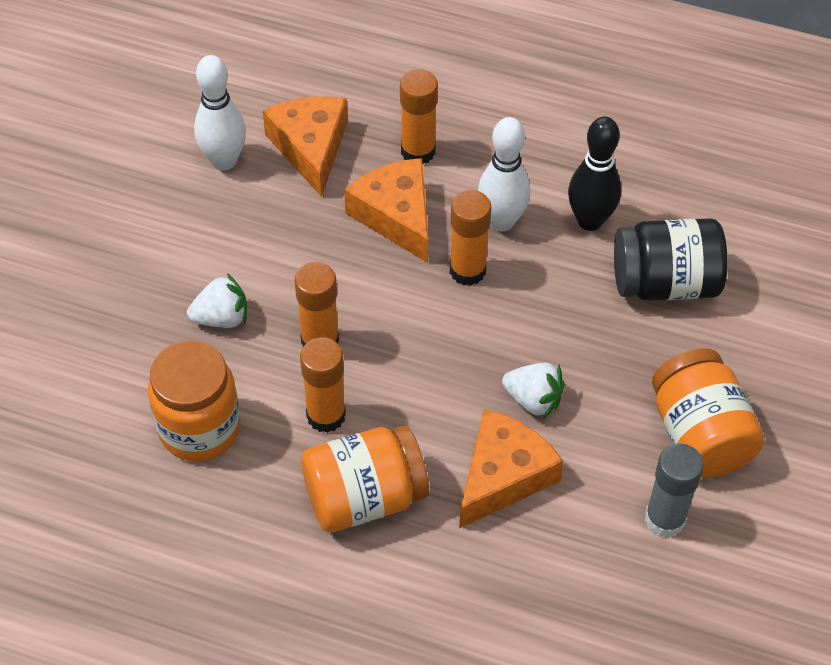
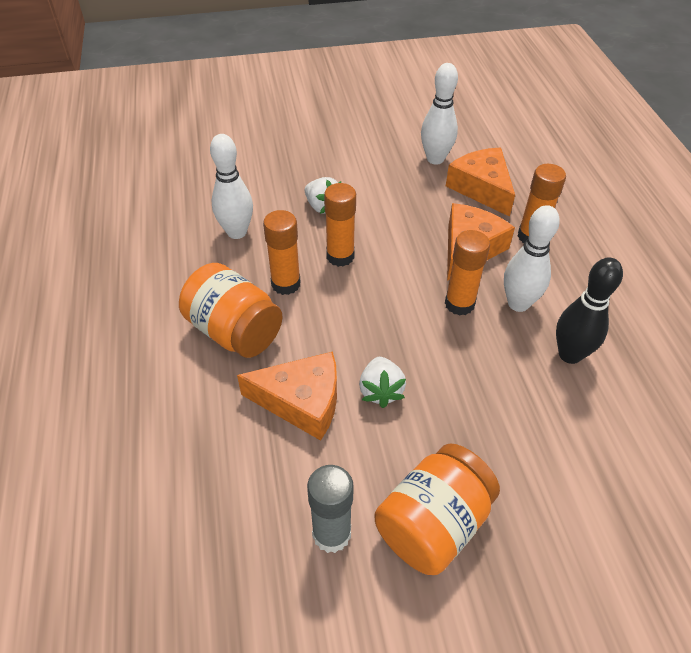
camera: 60 degrees right, 5 degrees down
orange jar [148,341,240,461] -> white bowling pin [210,134,253,239]
orange cheese [263,96,348,197] -> orange cheese turned 75 degrees counterclockwise [446,148,515,217]
black jar [614,218,728,301] -> none

